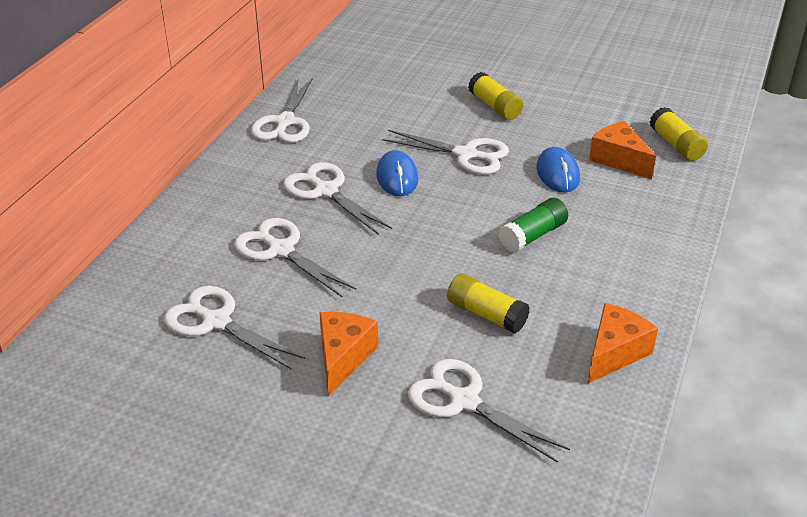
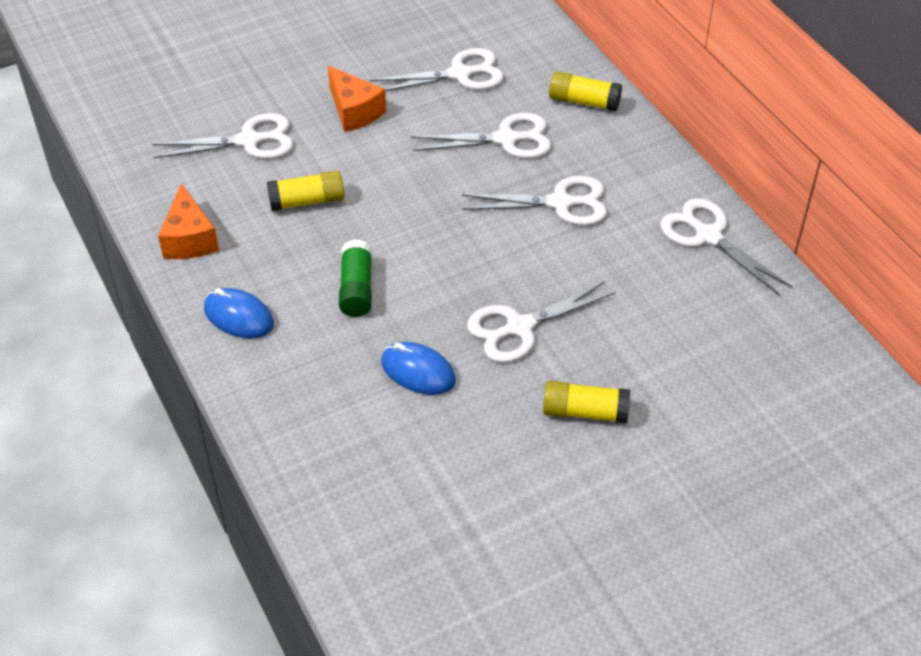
camera: 130 degrees right, 10 degrees up
blue mouse [376,150,418,196] -> blue mouse moved to [204,288,274,339]
orange cheese [589,121,656,179] -> none
yellow glue stick [650,107,708,161] -> yellow glue stick moved to [549,71,622,111]

